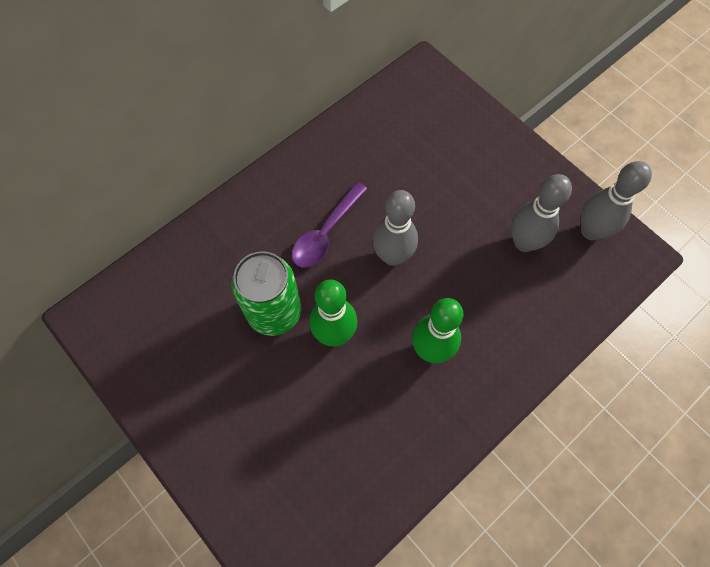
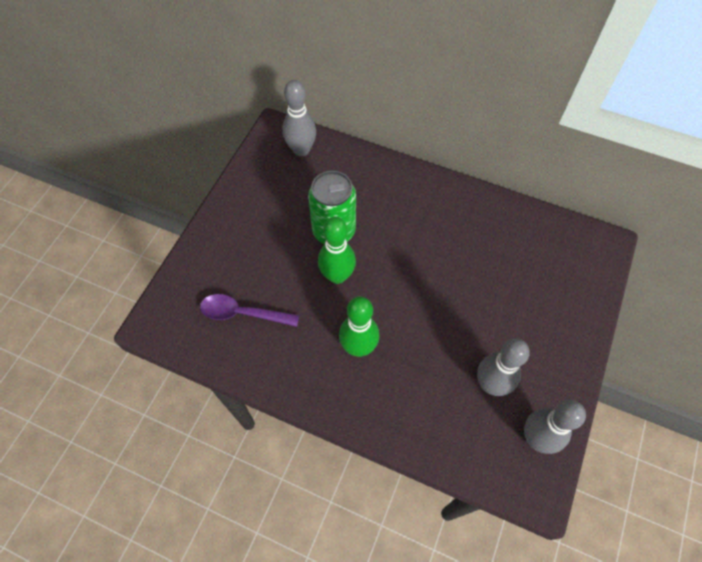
camera: 65 degrees right, 5 degrees down
purple spoon [292,182,367,268] -> purple spoon moved to [200,294,300,327]
grey bowling pin [373,190,418,266] -> grey bowling pin moved to [282,80,316,157]

